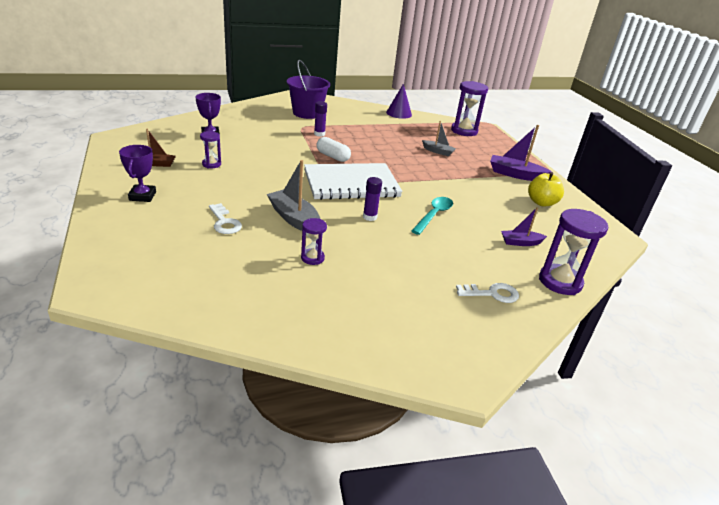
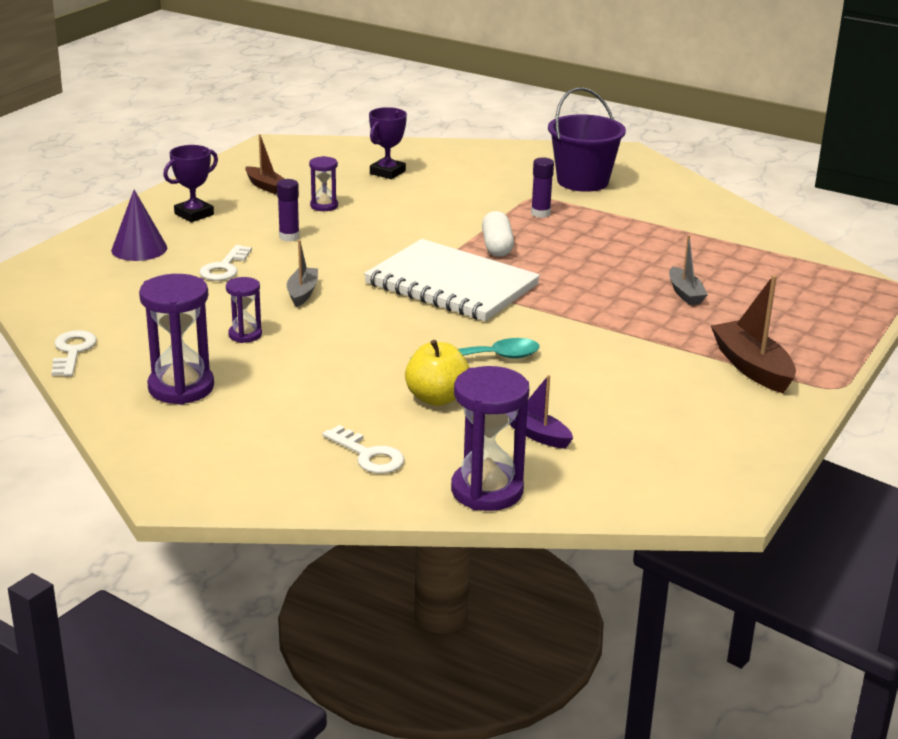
camera: 50 degrees right, 5 degrees down
grey boat [267,160,320,231] -> grey boat [287,240,318,307], size x0.61
purple glue stick [363,177,382,221] -> purple glue stick moved to [277,179,300,242]
purple cone [386,84,412,119] -> purple cone moved to [111,190,167,261]
purple hourglass [451,81,488,136] -> purple hourglass moved to [139,274,214,405]
purple boat [490,125,552,181] -> brown boat [711,275,796,393]
yellow apple [528,172,564,206] -> yellow apple moved to [405,340,470,406]
none -> white key [51,330,97,376]

